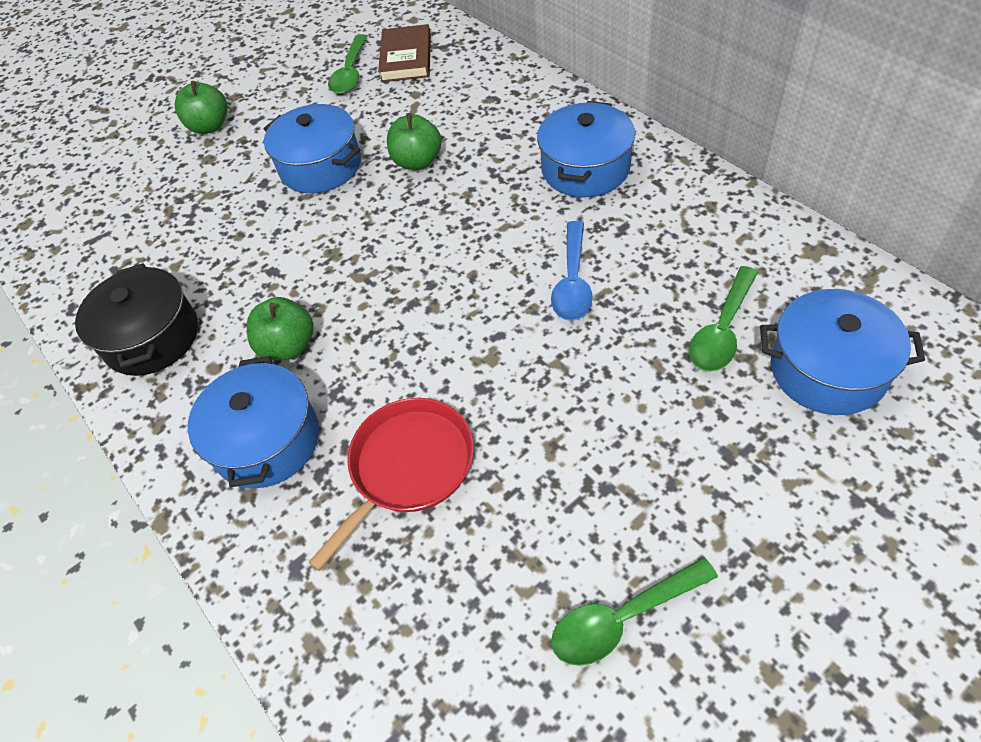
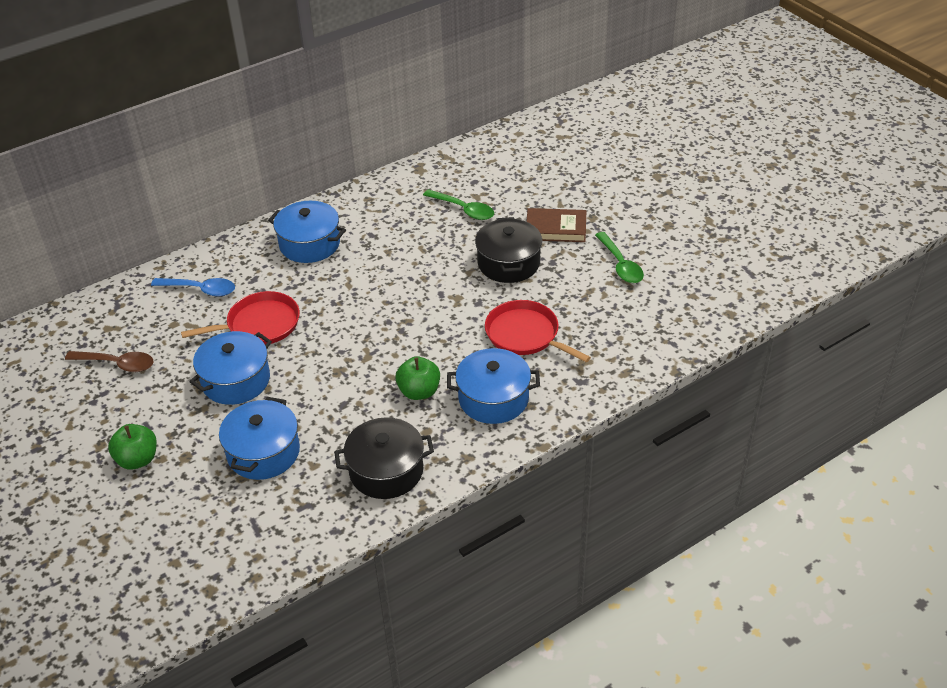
camera: 90 degrees left, 10 degrees down
green spoon [328,34,367,94] -> brown spoon [65,351,154,372]
brown book [378,24,431,82] -> brown book moved to [526,208,586,242]
green apple [387,113,442,170] -> red pan [181,291,300,345]
blue spoon [551,221,593,321] -> blue spoon moved to [151,278,235,297]
blue pot [760,289,925,415] -> blue pot moved to [219,397,300,480]
none -> black pot [475,217,542,283]

